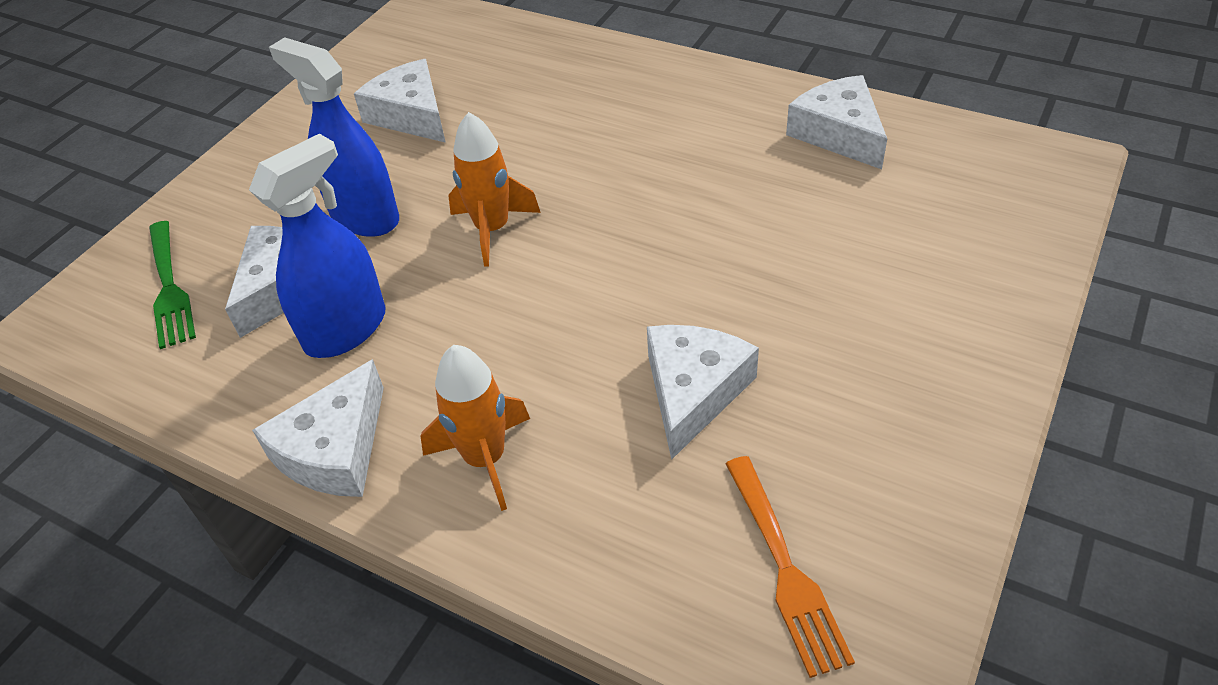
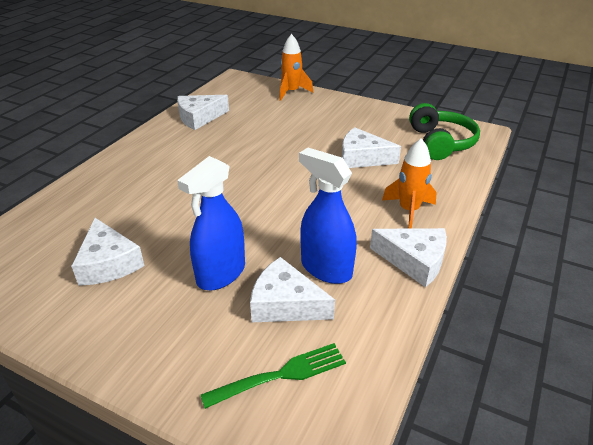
camera: 95 degrees left, 10 degrees down
white cheese [354,59,446,143] -> white cheese turned 75 degrees counterclockwise [71,218,145,286]
orange rocket [448,112,541,266] -> orange rocket moved to [279,34,313,101]
orange fork [726,456,855,678] -> green headphones [409,103,480,160]

